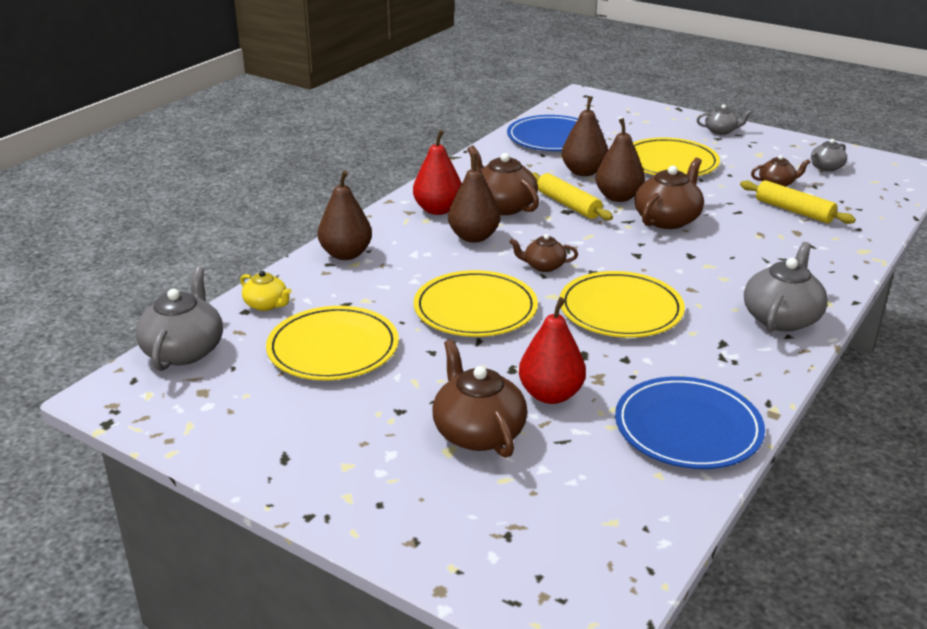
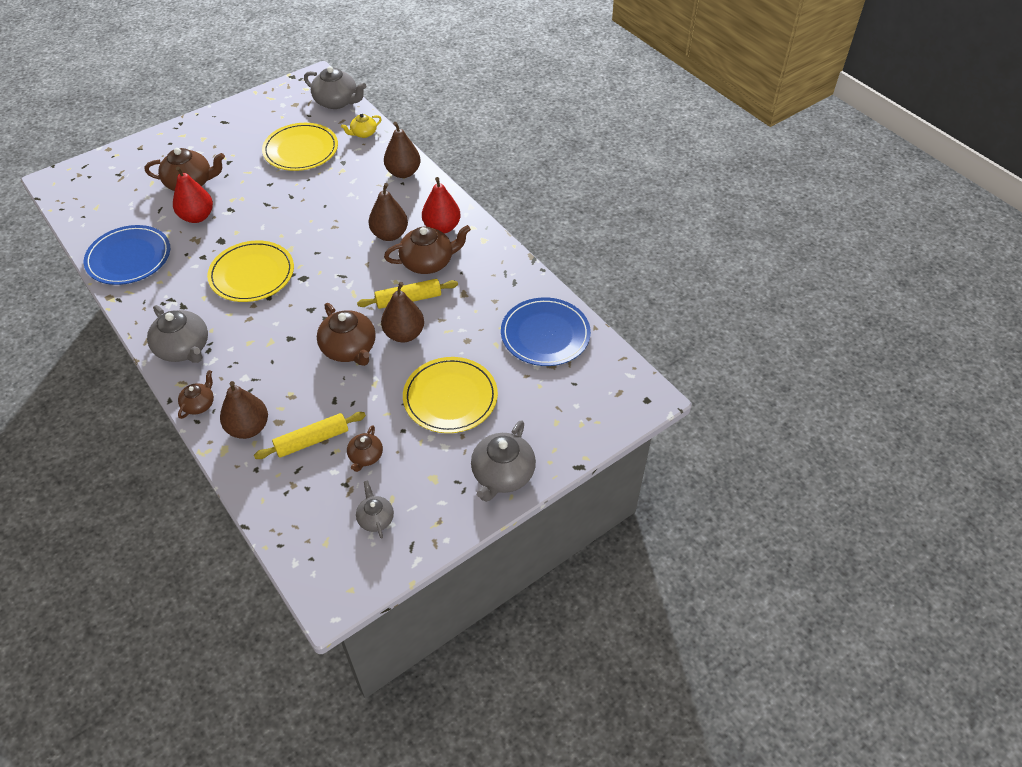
camera: 110 degrees right, 20 degrees up
yellow plate [414,270,538,337] -> none
brown teapot [509,234,578,272] -> brown teapot moved to [178,370,214,419]
brown pear [562,96,608,176] -> brown pear moved to [220,381,268,439]
grey teapot [696,104,752,135] -> grey teapot [471,420,536,502], size x1.77

